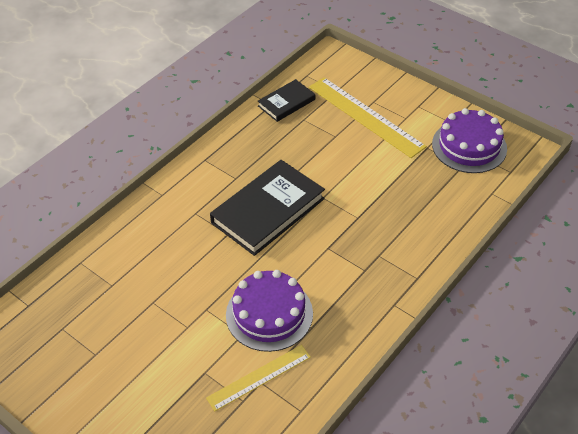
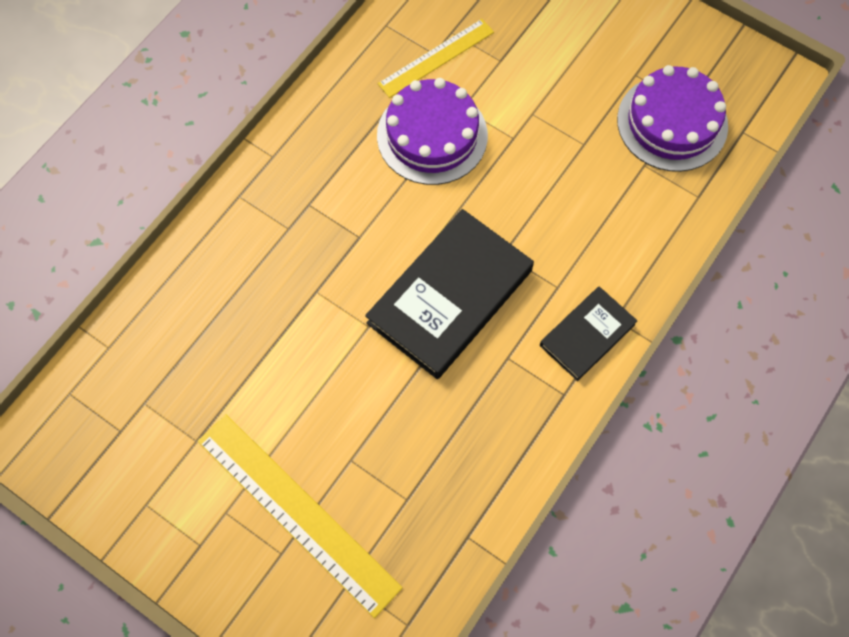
camera: 175 degrees right, 20 degrees up
black book [258,79,315,122] -> black book moved to [540,286,637,381]
purple cake [432,108,507,173] -> purple cake moved to [617,65,728,172]

